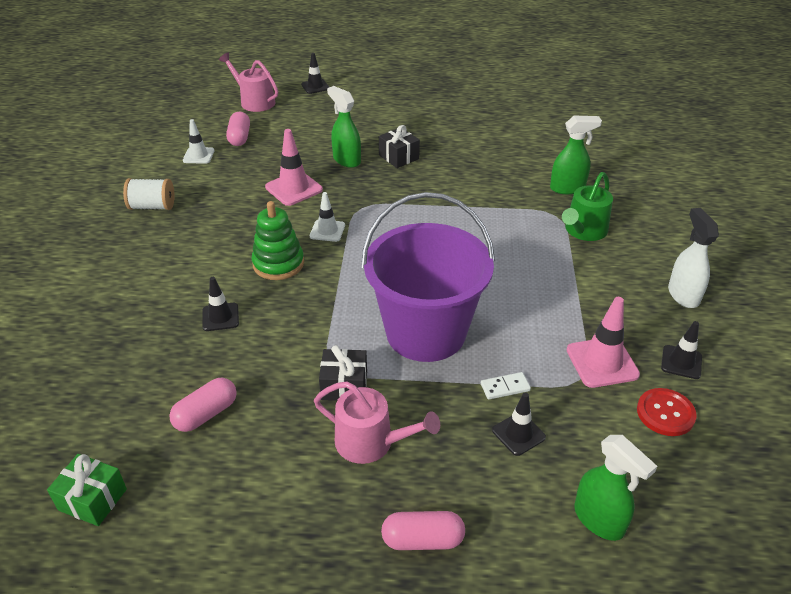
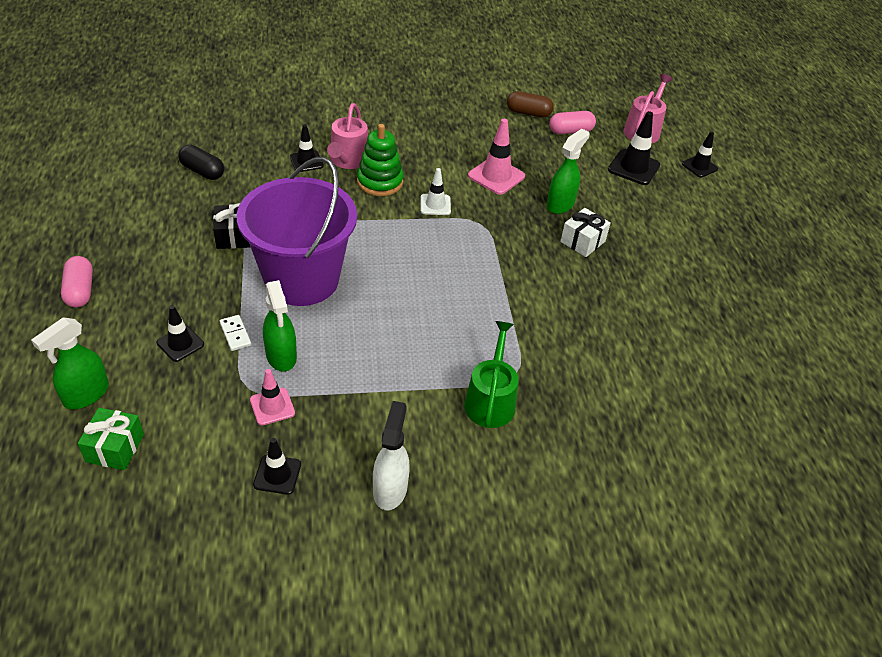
camera: 75 degrees right, 5 degrees up
green gift [47,454,127,526] -> green gift moved to [78,408,144,470]
white spool [123,178,175,210] -> none
pink capsule [169,378,237,432] -> black capsule [178,145,224,180]
white traffic cone [183,119,215,164] -> brown capsule [507,91,554,118]
pink watering can [314,381,440,464] -> pink watering can moved to [327,103,368,169]
black gift [379,125,420,168] -> white gift [560,208,611,257]
green spray bottle [550,116,602,194] -> green spray bottle moved to [263,280,297,372]
green watering can [562,172,613,241] -> green watering can turned 75 degrees clockwise [464,321,519,428]
pink traffic cone [567,297,640,388] -> pink traffic cone [250,369,295,425], size x0.64
red button [637,388,697,436] -> none
white spray bottle [668,208,719,308] -> white spray bottle turned 60 degrees counterclockwise [373,401,410,510]
none -> black traffic cone [608,111,660,185]

